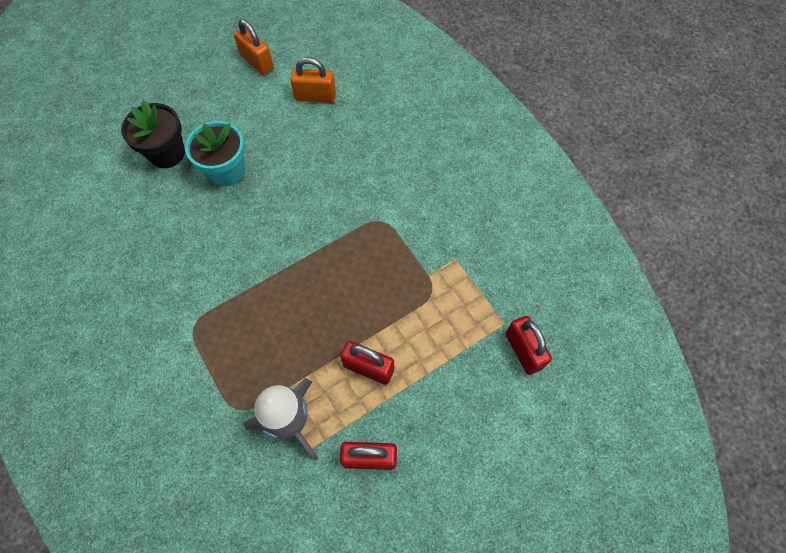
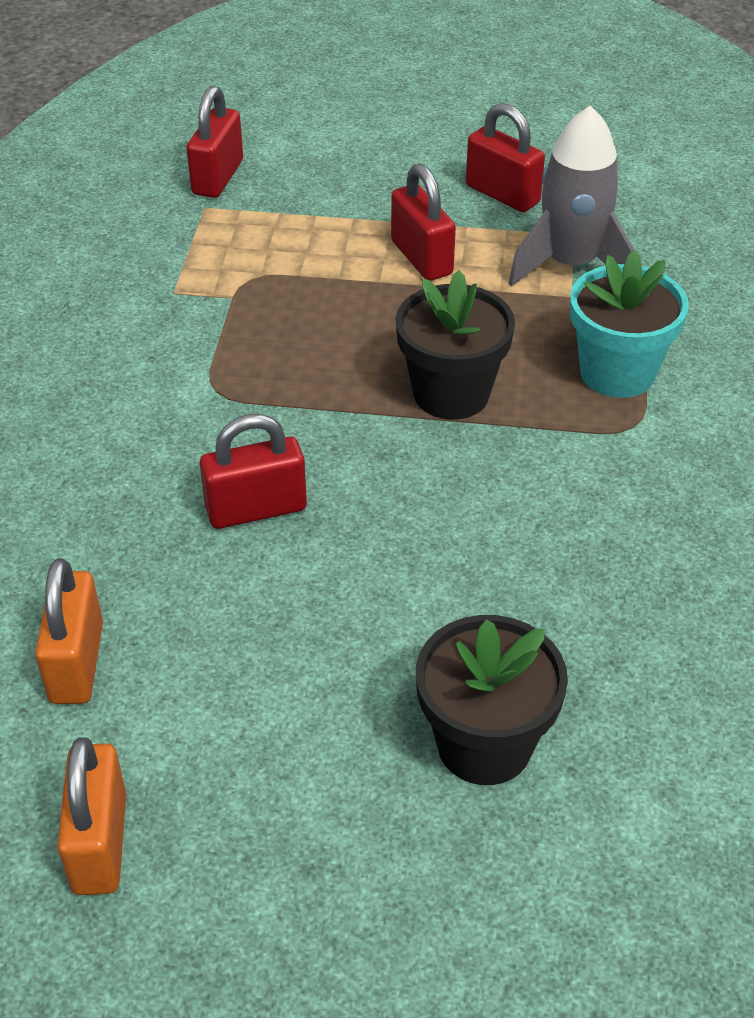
camera: 140 degrees left, 20 degrees down
turquoise flower pot [185,121,245,186] -> turquoise flower pot moved to [570,250,689,398]
orange padlock [290,57,336,103] -> orange padlock turned 45 degrees clockwise [35,558,103,704]
none -> red padlock [200,414,307,529]
none -> black flower pot [395,270,515,420]

